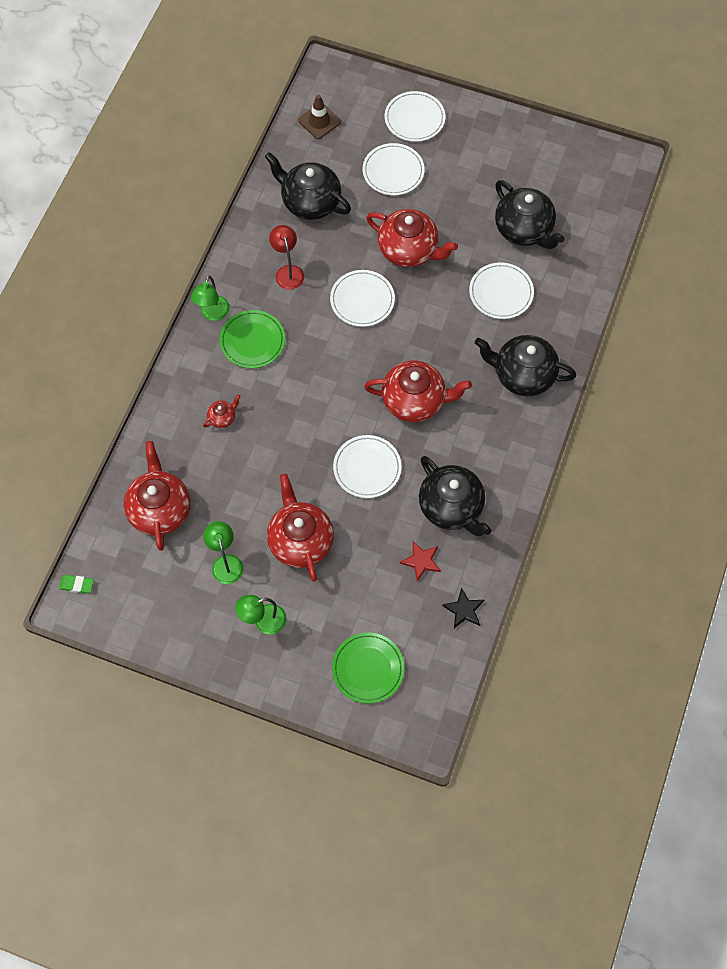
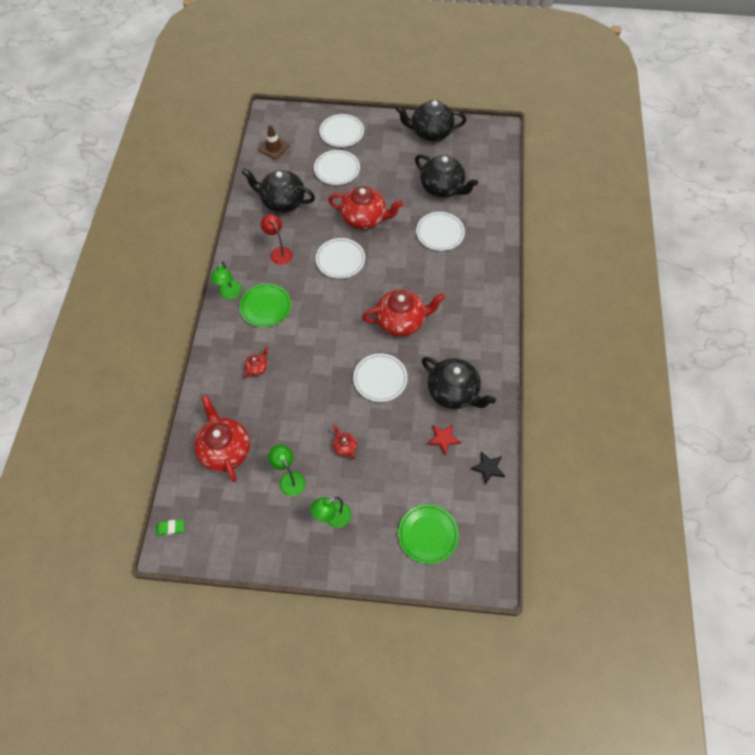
camera: 15 degrees left, 5 degrees down
red teapot [267,474,334,582] -> red teapot [333,424,357,459], size x0.44
black teapot [475,335,576,396] -> black teapot moved to [396,100,466,141]

